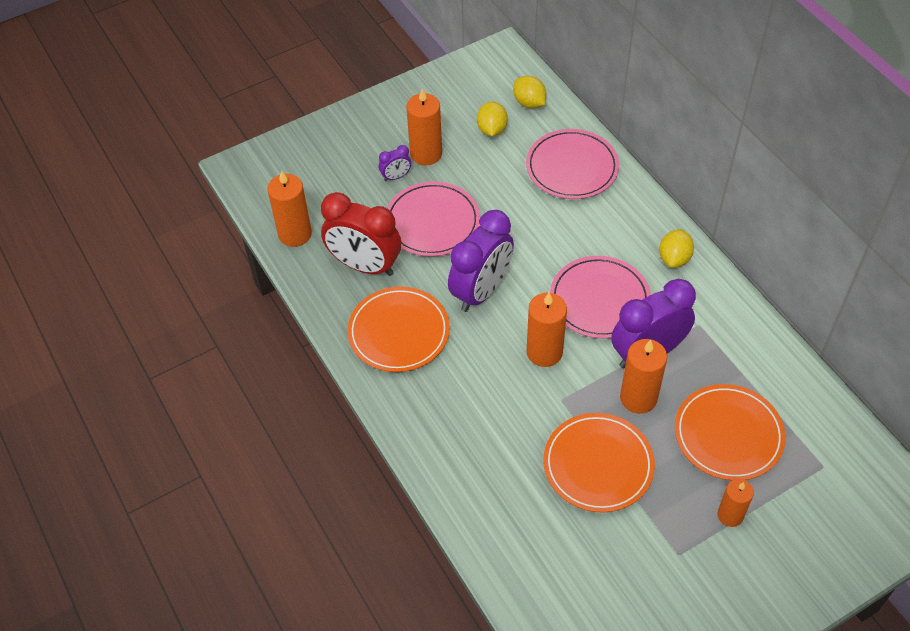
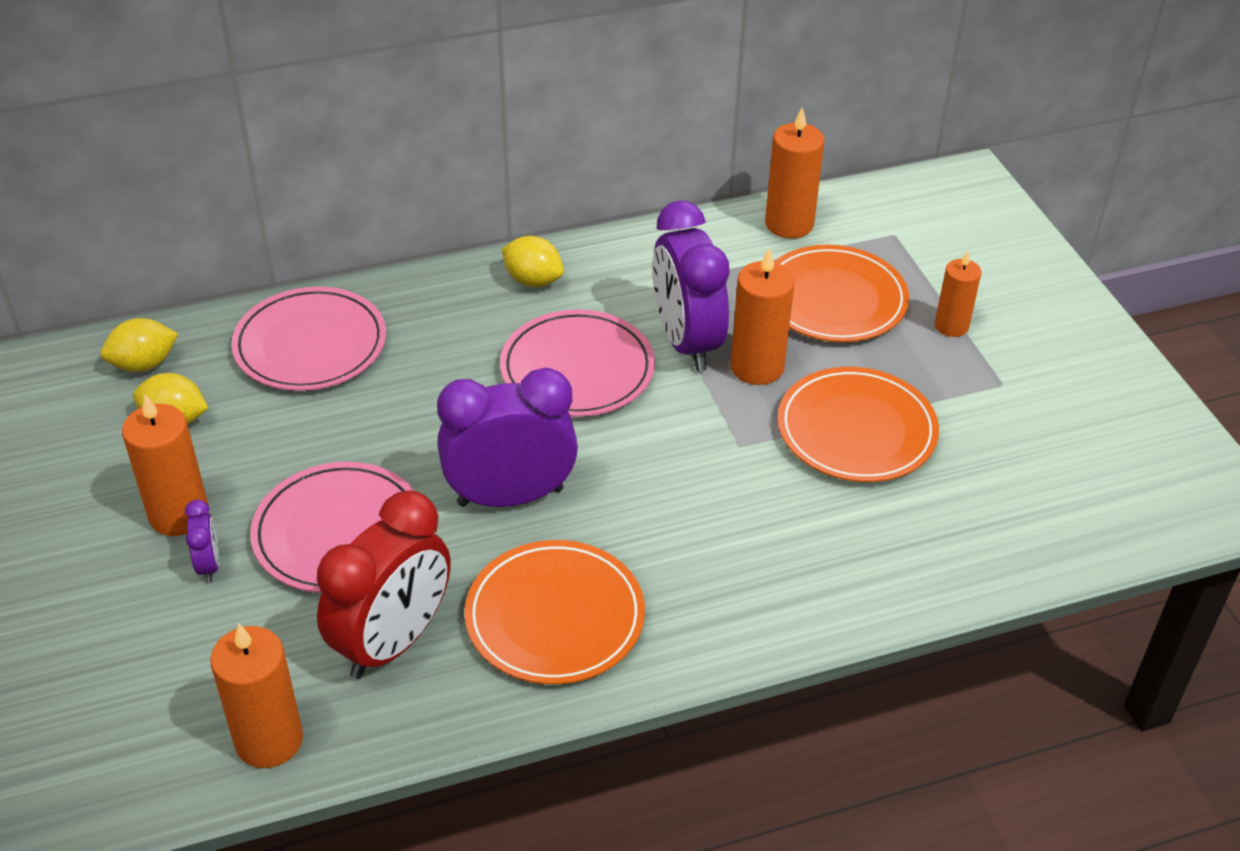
camera: 80 degrees left, 10 degrees down
purple clock [448,210,514,312] -> purple clock turned 60 degrees counterclockwise [437,368,578,507]
orange candle [527,293,567,367] -> orange candle moved to [765,107,824,238]

